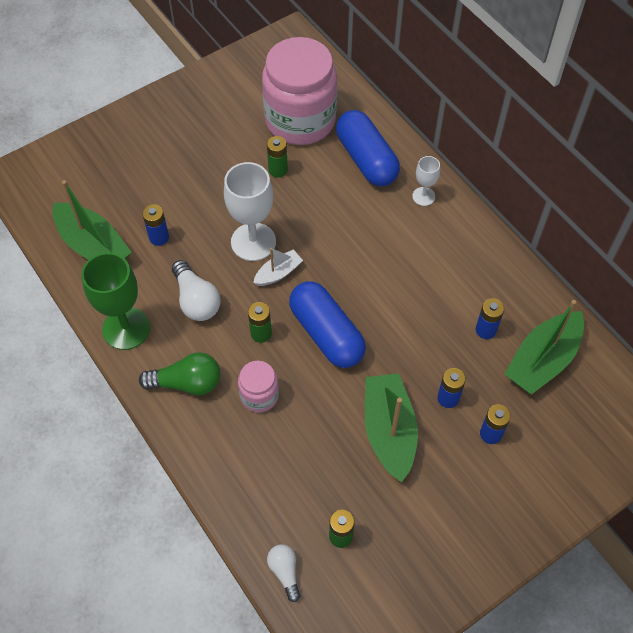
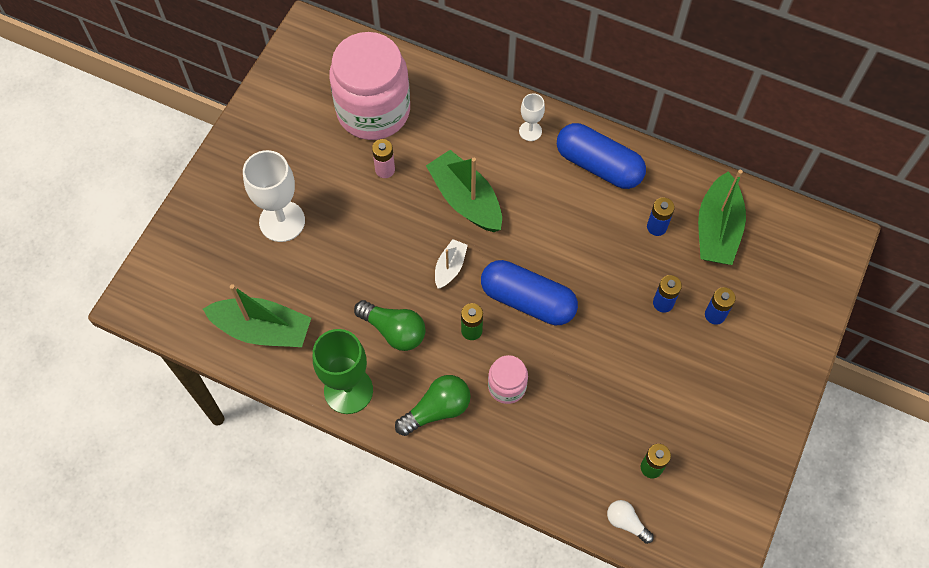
camera: 30 degrees left, 5 degrees up
blue battery [142,204,169,246] -> none
white light bulb [172,260,221,321] -> green light bulb [354,300,425,351]
white goblet [224,162,276,261] -> white goblet moved to [243,150,305,242]
green battery [267,136,288,178] -> pink battery [372,139,395,178]
blue capsule [336,110,400,186] -> blue capsule moved to [557,123,646,189]
green boat [365,373,418,483] -> green boat moved to [426,150,502,232]

